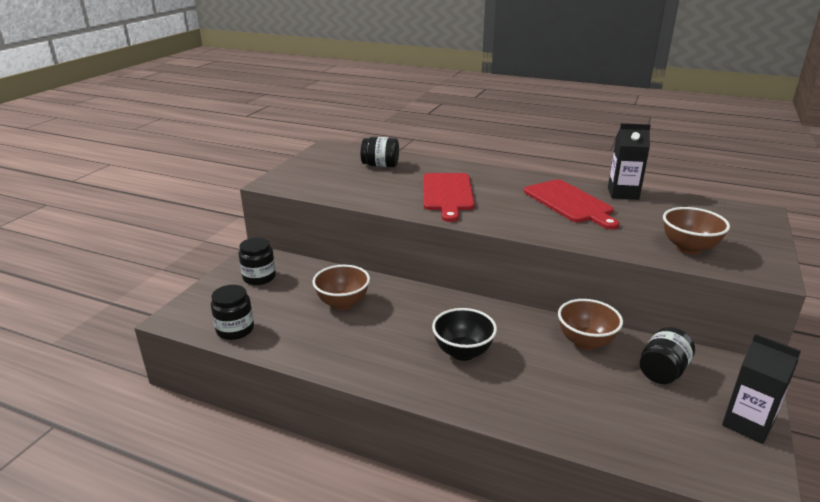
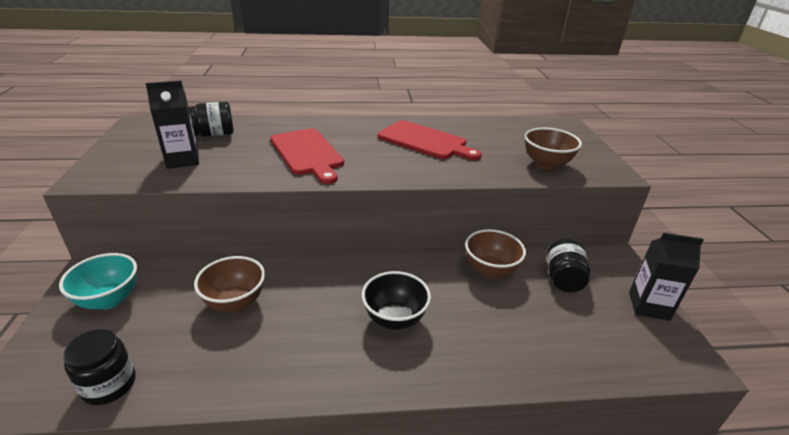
camera: 30 degrees left, 5 degrees up
black jar [239,237,276,285] -> turquoise bowl [59,253,137,309]
black carton [608,123,651,200] -> black carton moved to [145,81,199,169]

